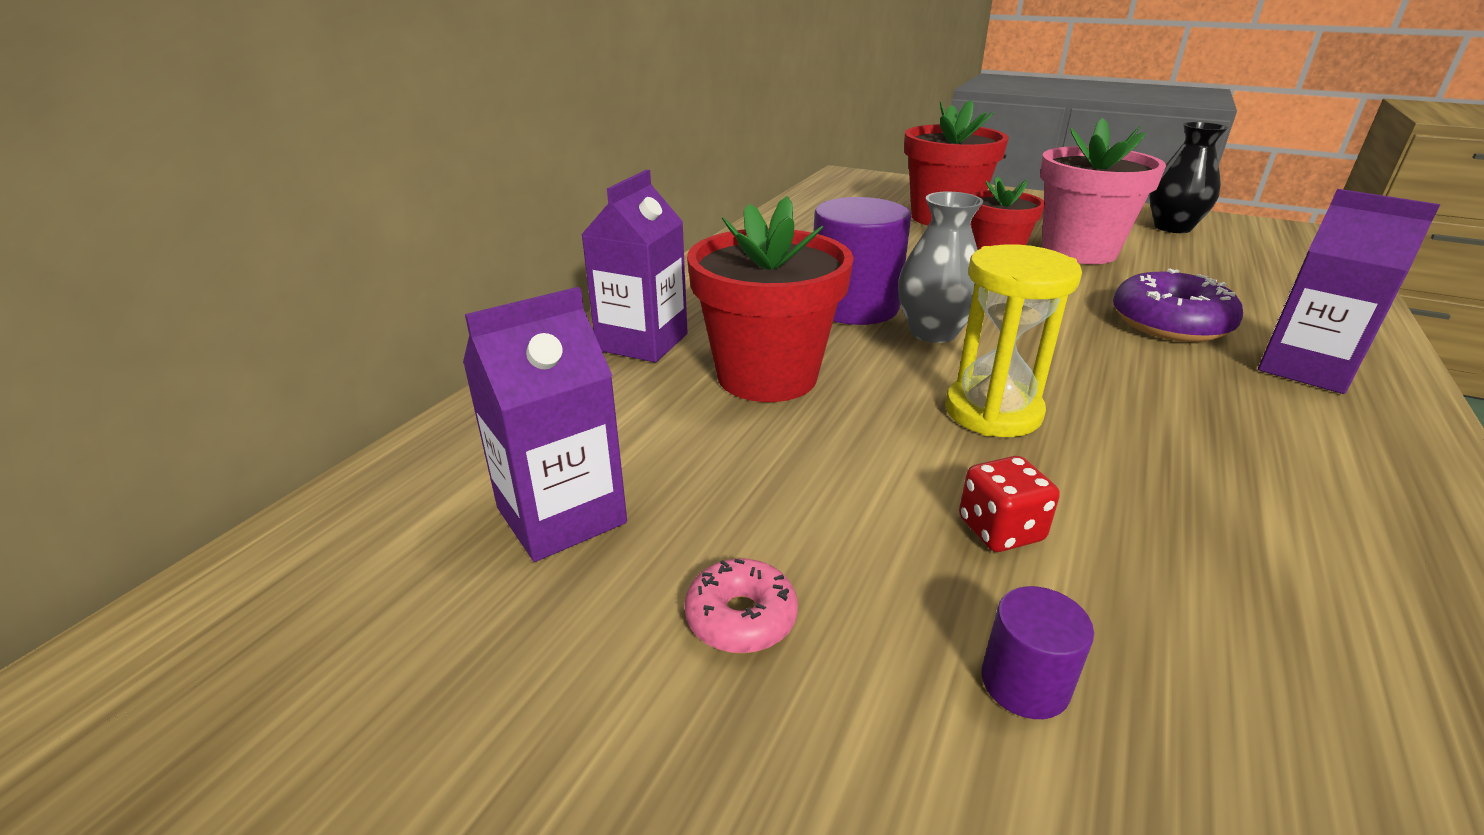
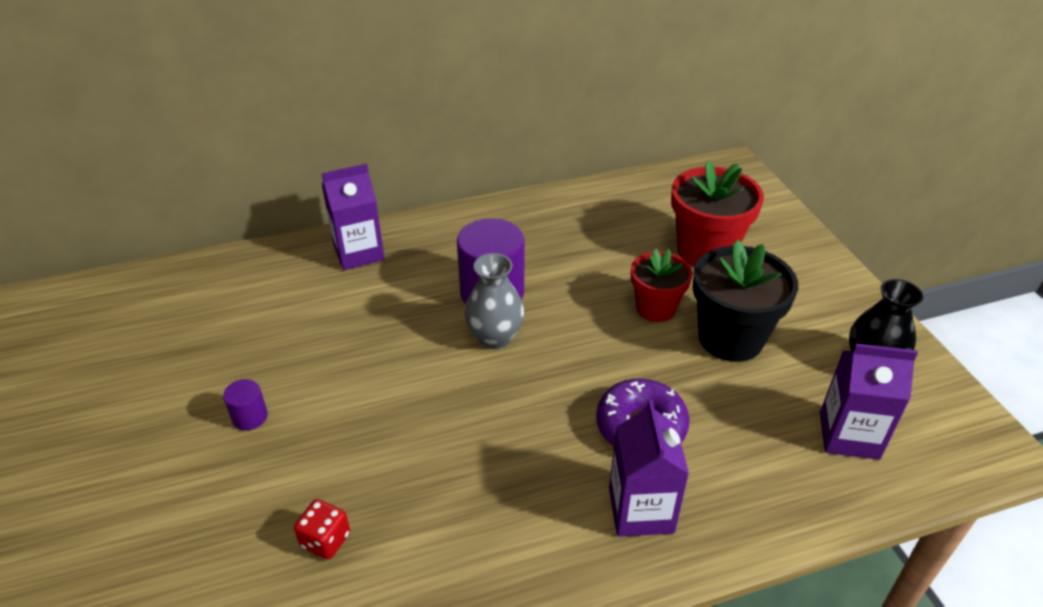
camera: 45 degrees right, 10 degrees up
purple carton [463,287,627,562] -> purple carton moved to [820,344,918,460]
pink donut [684,558,798,654] -> none
red flower pot [687,196,854,402] -> none
yellow hourglass [945,244,1082,437] -> none
red dice [959,456,1060,552] -> red dice moved to [294,499,350,559]
purple cylinder [981,586,1094,719] -> purple cylinder moved to [223,379,268,430]
pink flower pot [1040,118,1166,264] -> black flower pot [693,240,798,362]

